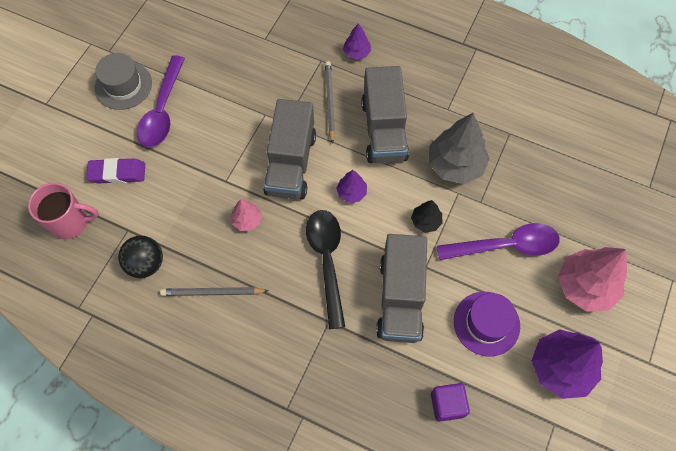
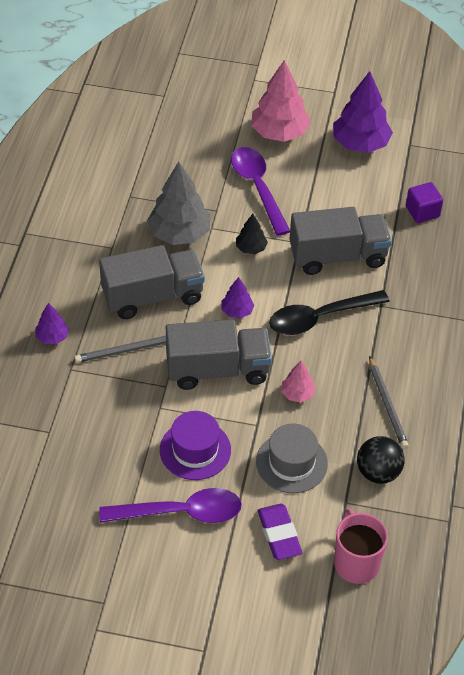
camera: 105 degrees left, 15 degrees down
grey hat [95,53,152,110] -> grey hat moved to [256,423,328,493]
purple hat [454,292,520,357] -> purple hat moved to [160,411,231,480]

